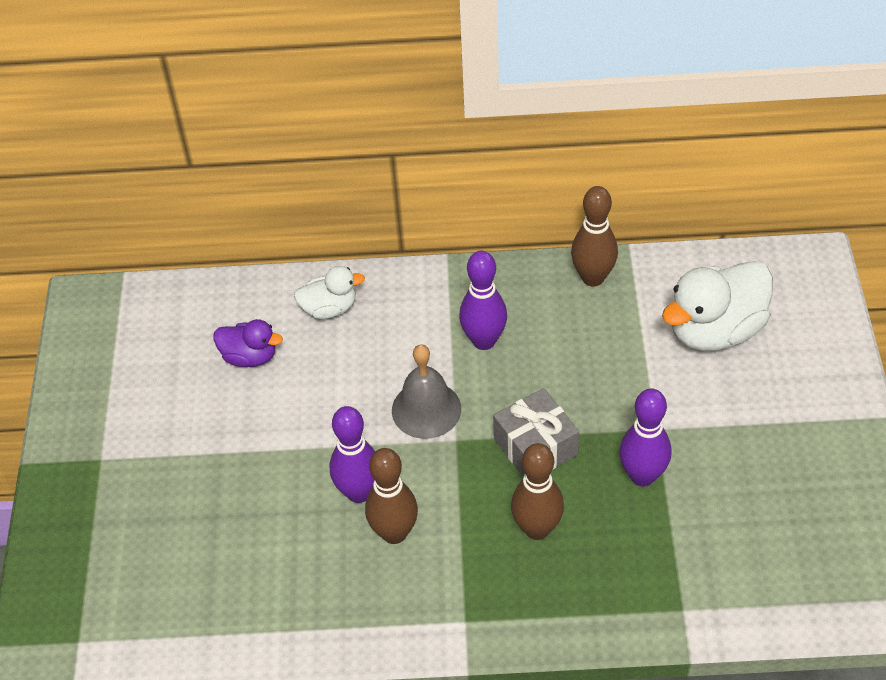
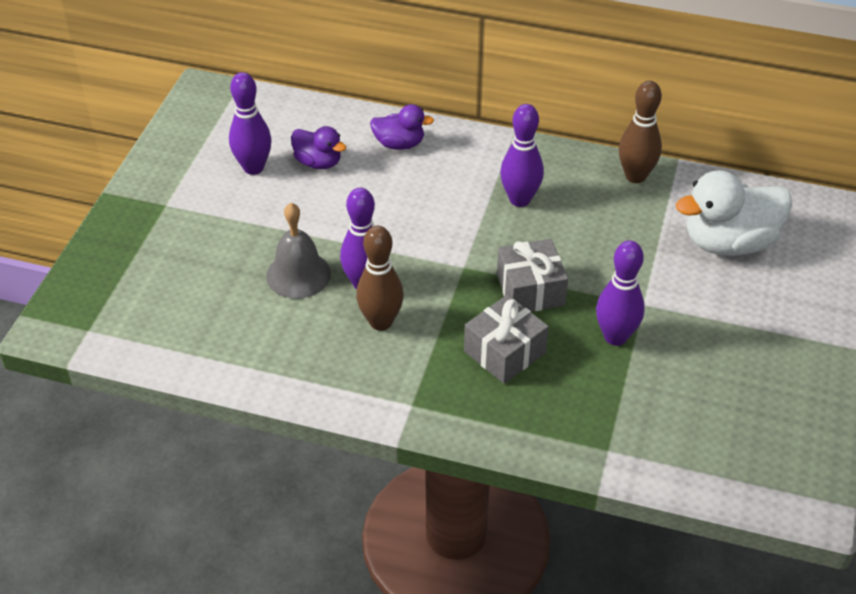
camera: 15 degrees right, 5 degrees down
white duck [294,266,365,319] -> purple duck [370,104,434,150]
grey bell [392,344,461,439] -> grey bell moved to [266,203,331,299]
brown bowling pin [511,443,564,540] -> grey gift [464,295,549,384]
none -> purple bowling pin [229,72,272,175]

